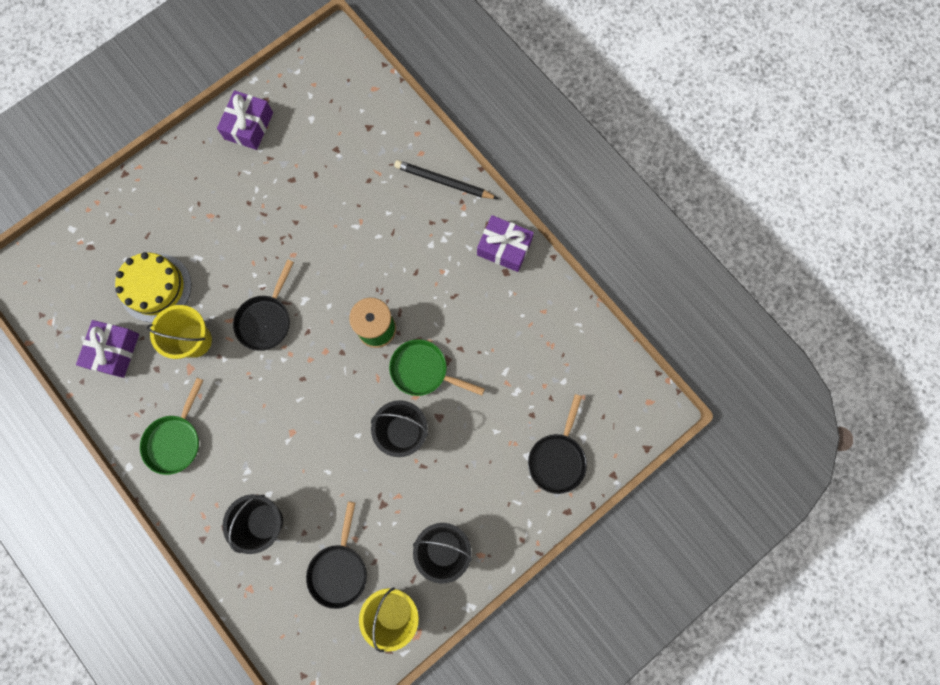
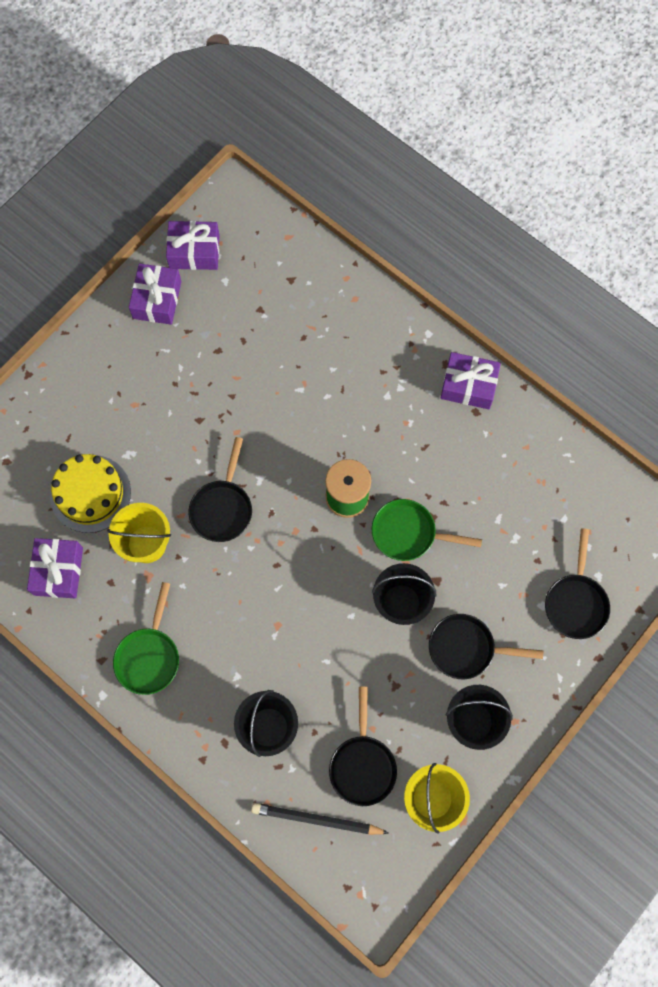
camera: 10 degrees left, 5 degrees down
black pencil [394,160,498,199] -> black pencil moved to [251,803,389,835]
none -> purple gift [166,221,220,270]
none -> black pan [429,614,543,679]

